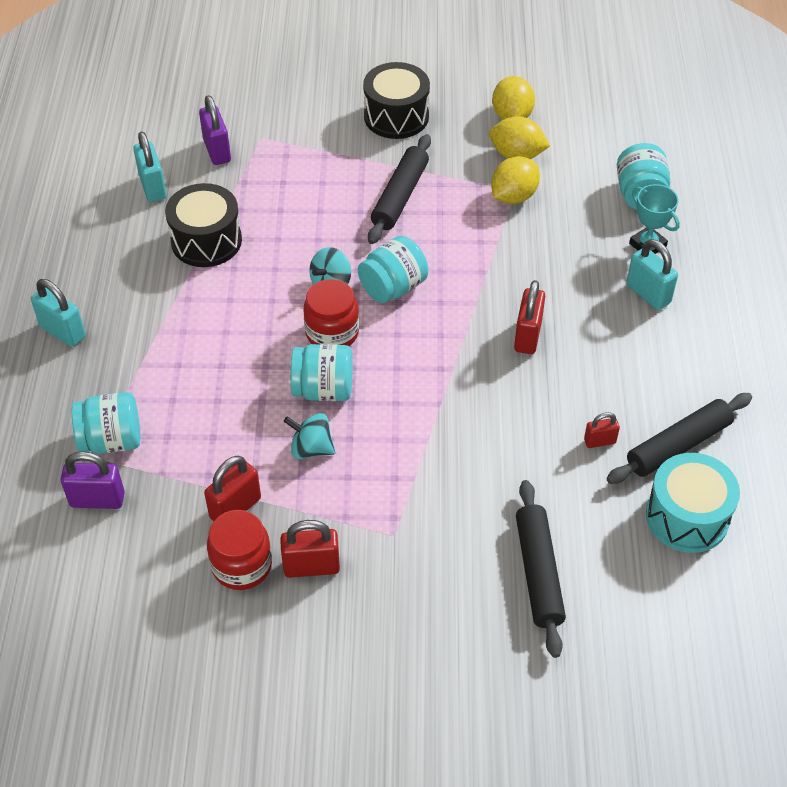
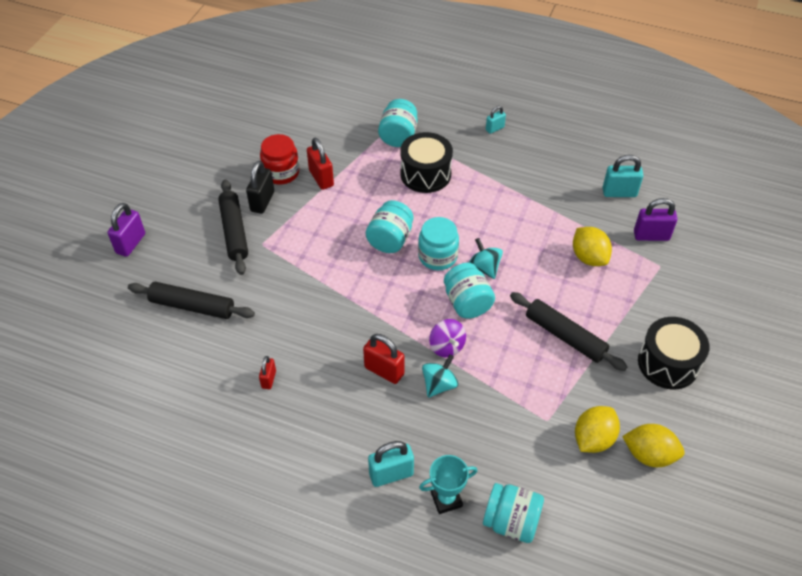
camera: 110 degrees right, 0 degrees up
turquoise padlock [31,279,86,347] -> turquoise padlock [486,106,506,134], size x0.60
purple padlock [61,451,125,509] -> purple padlock moved to [108,203,145,257]
black drum [165,183,242,267] -> black drum moved to [400,132,453,193]
red padlock [280,520,340,578] -> black padlock [246,161,274,214]
turquoise spinning top [284,413,335,459] -> turquoise spinning top moved to [422,354,458,398]
red jar [303,279,359,346] -> turquoise jar [418,217,459,270]
yellow lemon [491,156,540,204] -> yellow lemon moved to [573,227,612,266]
black rolling pin [607,393,752,484] -> black rolling pin moved to [218,180,248,275]
turquoise drum [646,453,740,553] -> none
none -> purple spinning top [429,319,466,357]

